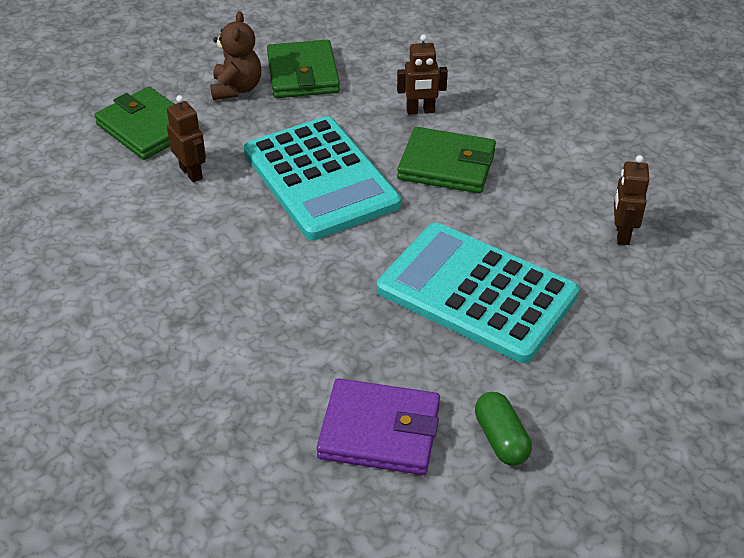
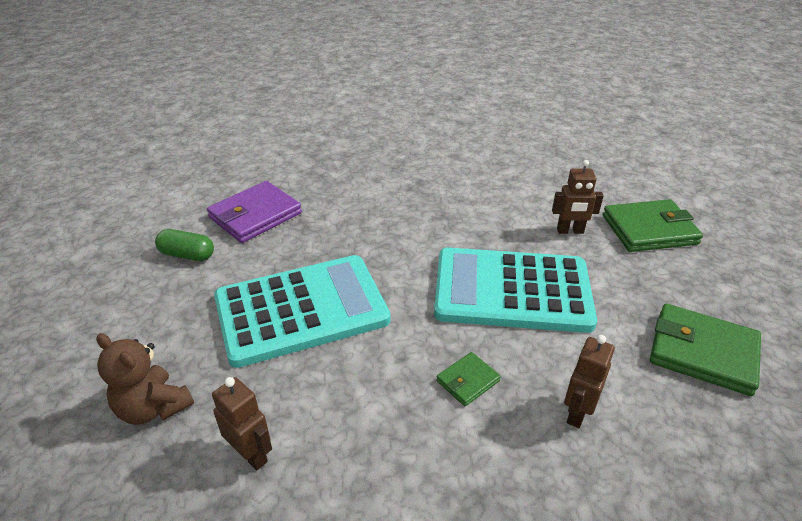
camera: 125 degrees right, 5 degrees down
brown teddy bear [210,11,261,100] -> brown teddy bear moved to [96,333,194,425]
green wallet [397,127,496,193] -> green wallet [436,352,501,406], size x0.51

